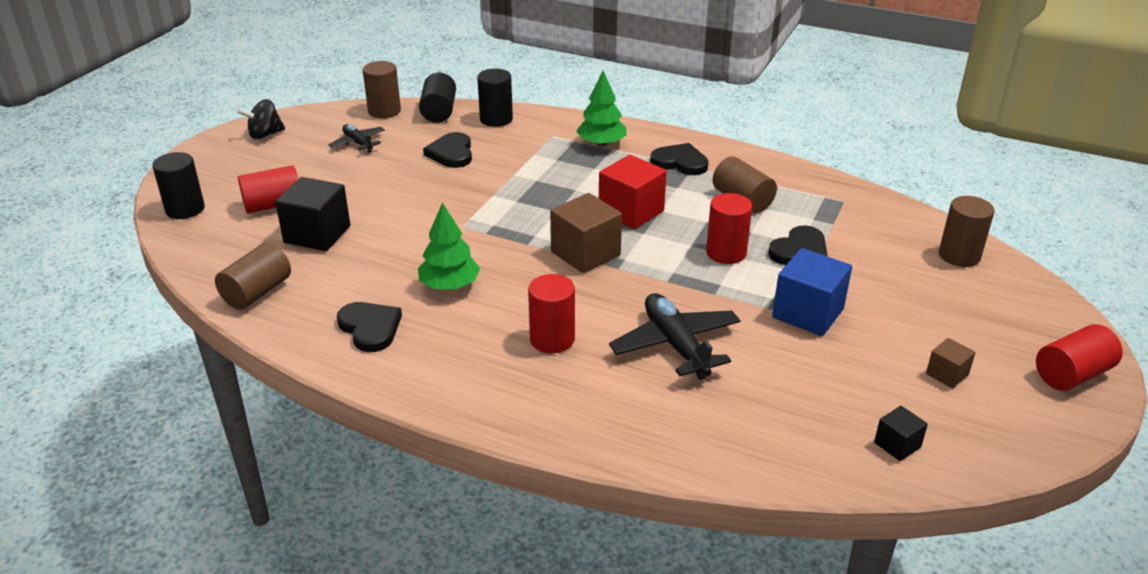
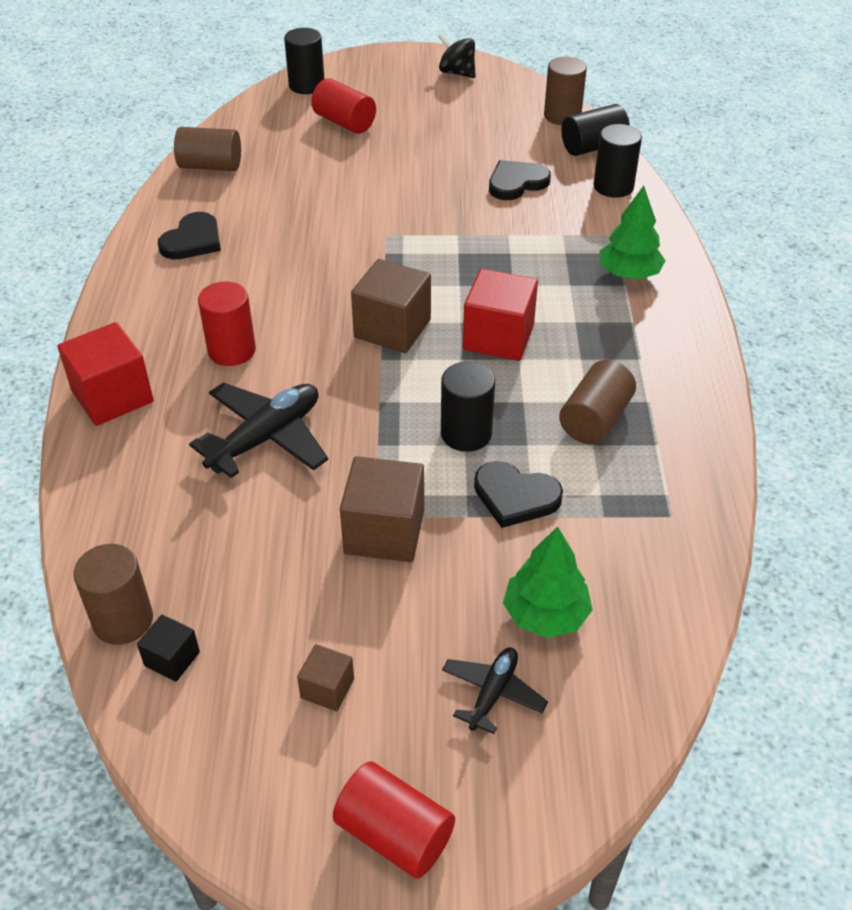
camera: 65 degrees right, 10 degrees up
black cube [275,177,350,251] -> none
black plane [328,124,385,153] -> black plane moved to [442,648,548,734]
green tree [418,202,480,290] -> green tree moved to [503,527,593,638]
black heart [650,143,709,175] -> none
red cylinder [706,193,752,264] -> black cylinder [441,362,495,452]
blue cube [772,248,852,336] -> brown cube [340,456,424,562]
brown cylinder [939,196,994,267] -> brown cylinder moved to [73,544,153,645]
none -> red cube [58,322,154,426]

